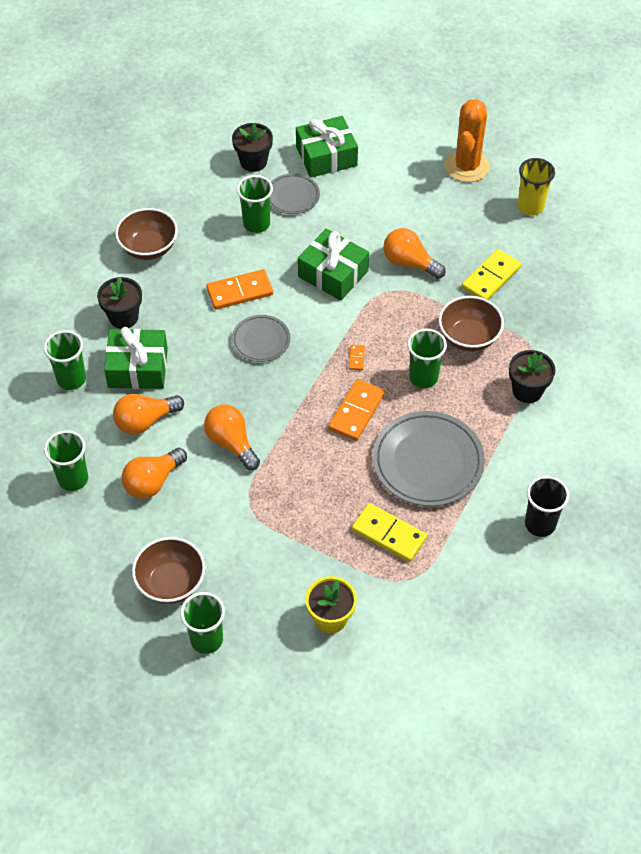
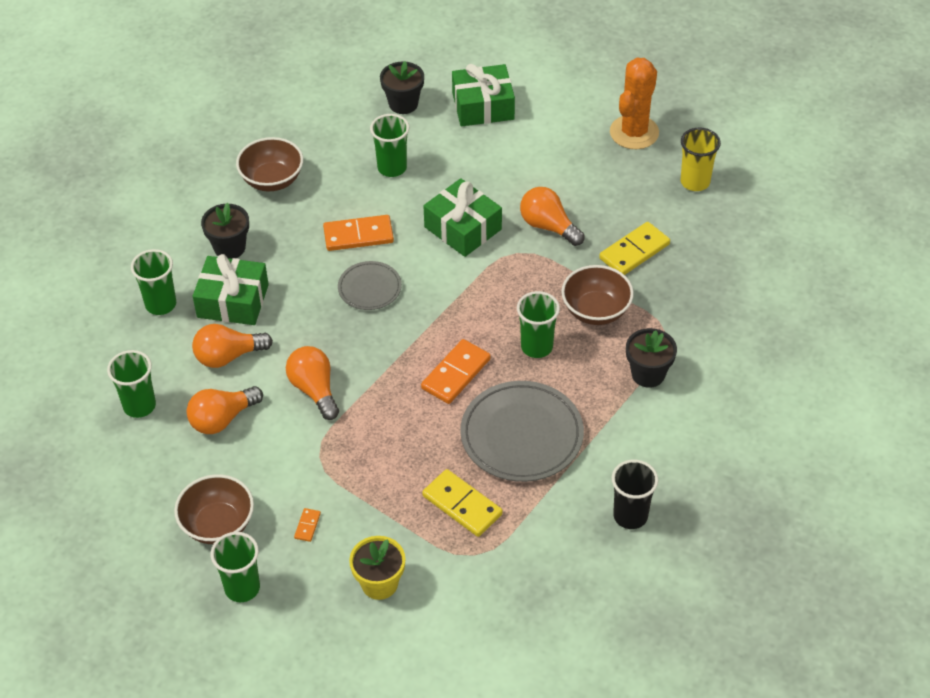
camera: 10 degrees right, 5 degrees down
grey plate [270,173,320,214] -> none
orange domino [349,345,365,370] -> orange domino moved to [294,508,321,542]

